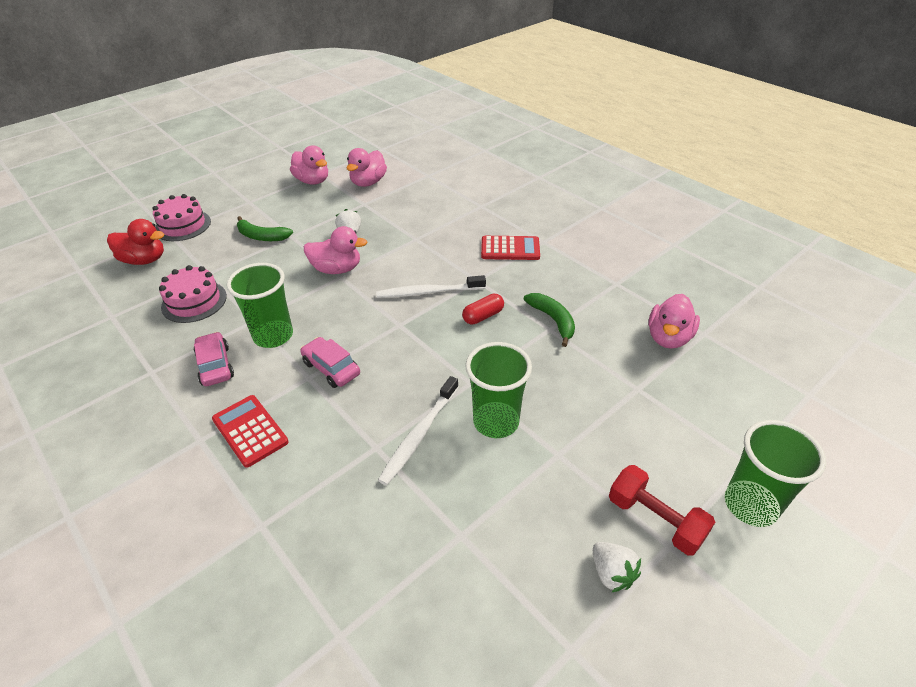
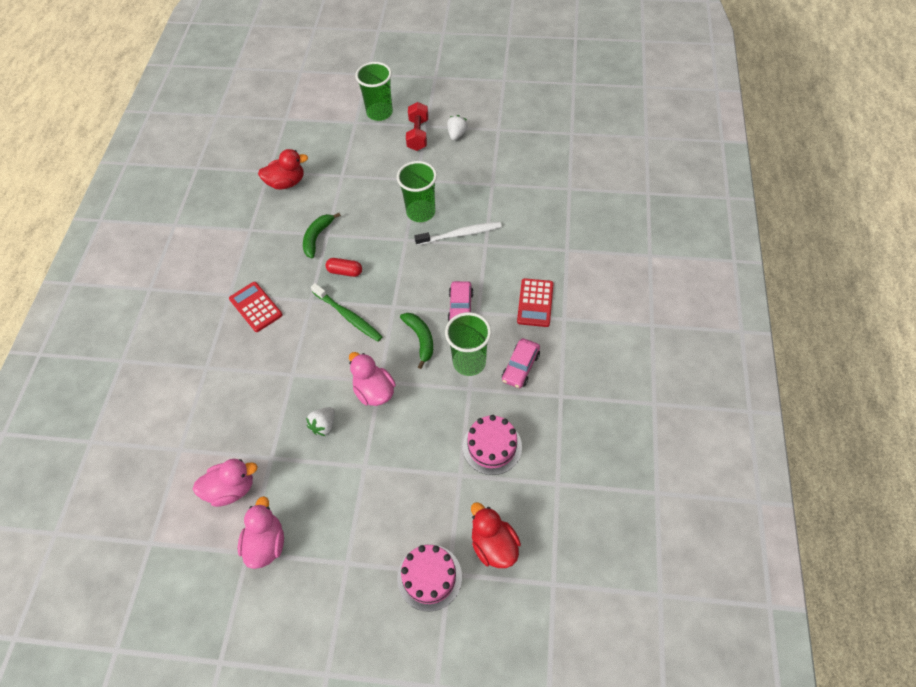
camera: 130 degrees left, 15 degrees up
green banana [237,216,293,241] -> green banana moved to [400,313,433,369]
white toothbrush [376,275,486,298] -> green toothbrush [311,283,382,342]
pink duck [648,294,700,349] -> red duck [258,149,308,190]

